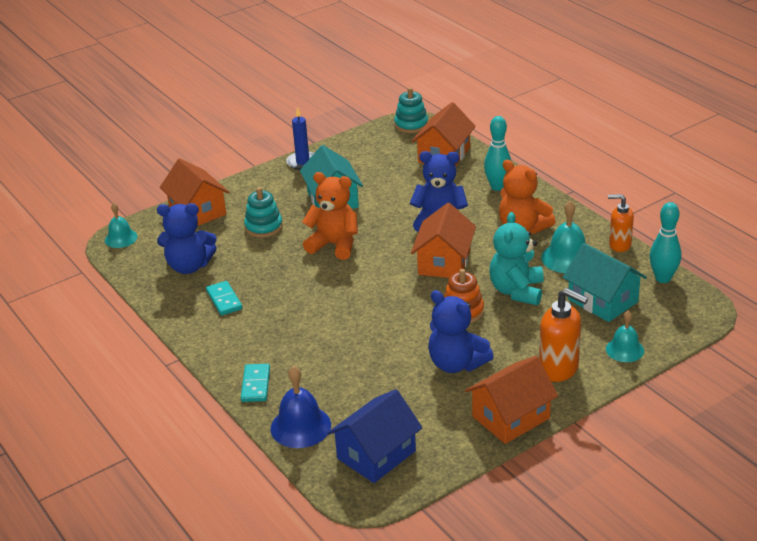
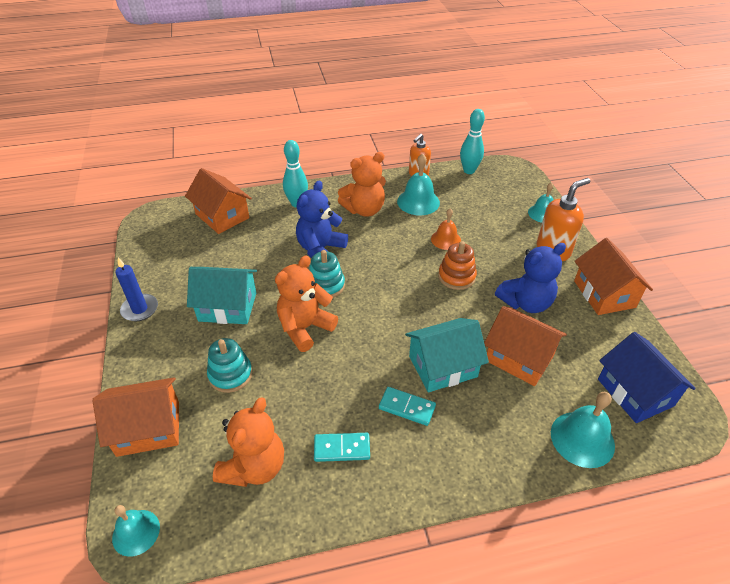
camera: 70 degrees left, 10 degrees up
blue teddy bear [157,203,217,274] -> orange teddy bear [213,397,284,487]
turquoise domino [241,364,270,402] -> turquoise domino moved to [379,387,436,426]
blue bell [271,366,331,448] -> turquoise bell [551,392,615,468]
turquoise stacking toy [394,87,428,133] -> turquoise stacking toy moved to [309,250,345,298]
orange house [411,203,476,278] -> orange house moved to [484,306,567,386]
turquoise teddy bear [489,212,544,305] -> orange bell [431,208,461,250]
turquoise house [563,243,647,322] -> turquoise house moved to [405,318,489,392]

